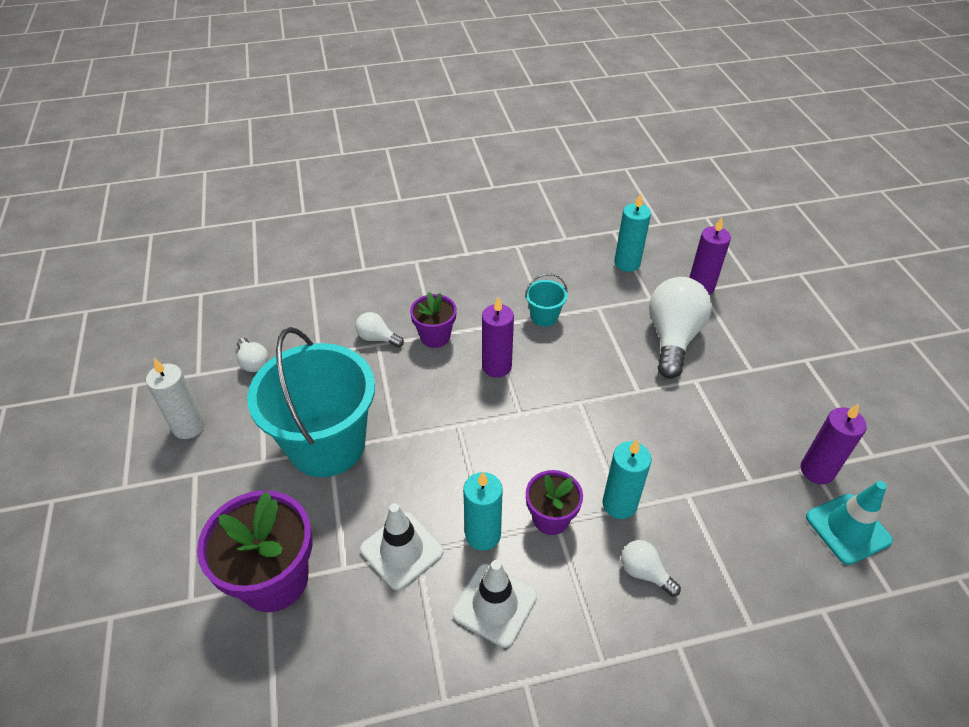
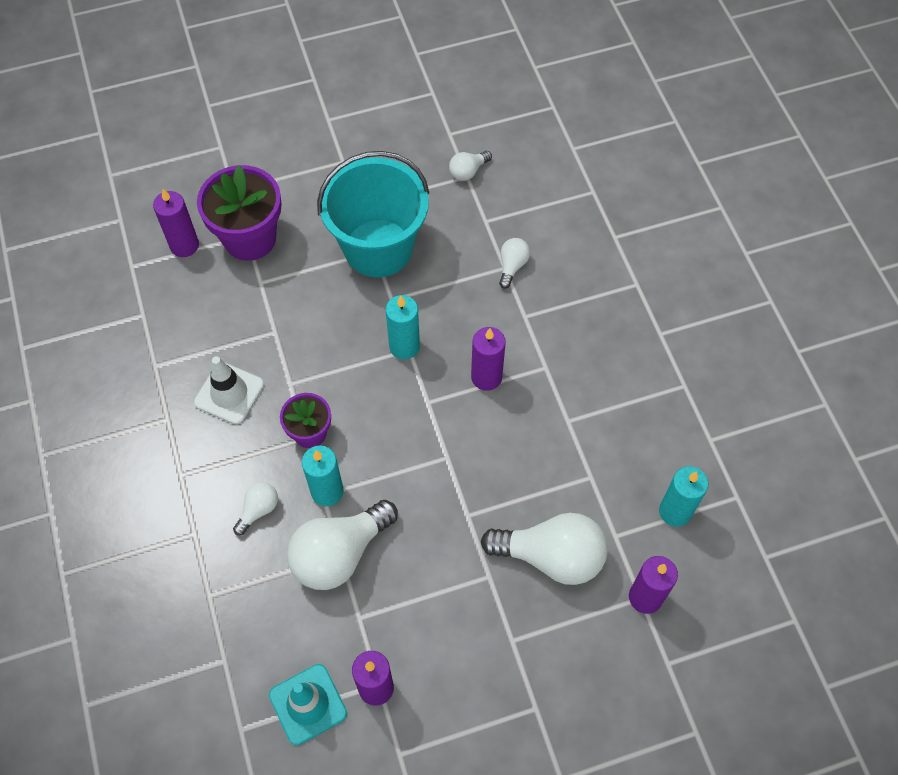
camera: 85 degrees right, 15 degrees up
white candle [146,358,205,439] -> none
white traffic cone [360,503,443,590] -> none
purple flower pot [410,292,457,348] -> none
turquoise candle [463,472,503,551] -> turquoise candle moved to [386,295,420,360]
turquoise bucket [525,273,568,327] -> none
none -> purple candle [153,189,199,257]
none -> white light bulb [287,500,398,590]

